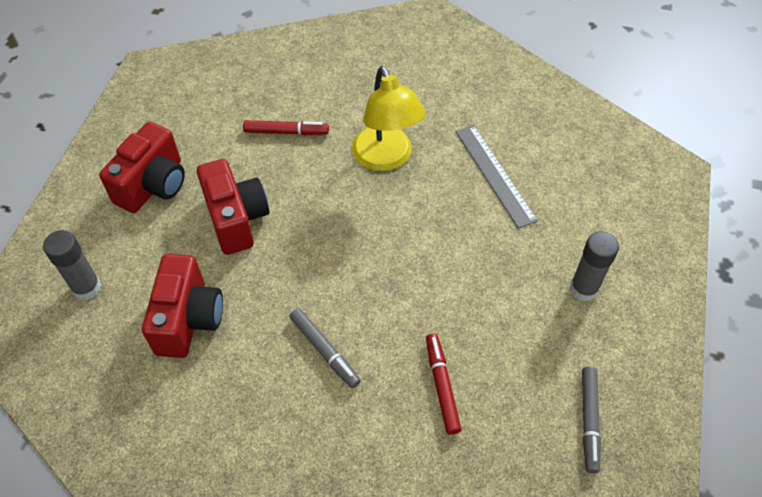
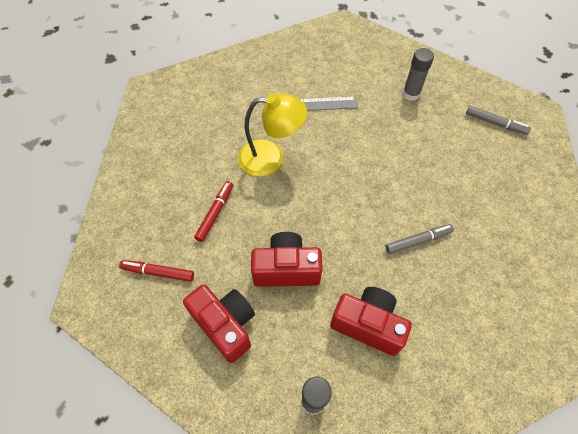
camera: 70 degrees left, 5 degrees up
red marker [426,333,461,435] -> red marker moved to [119,260,194,282]

